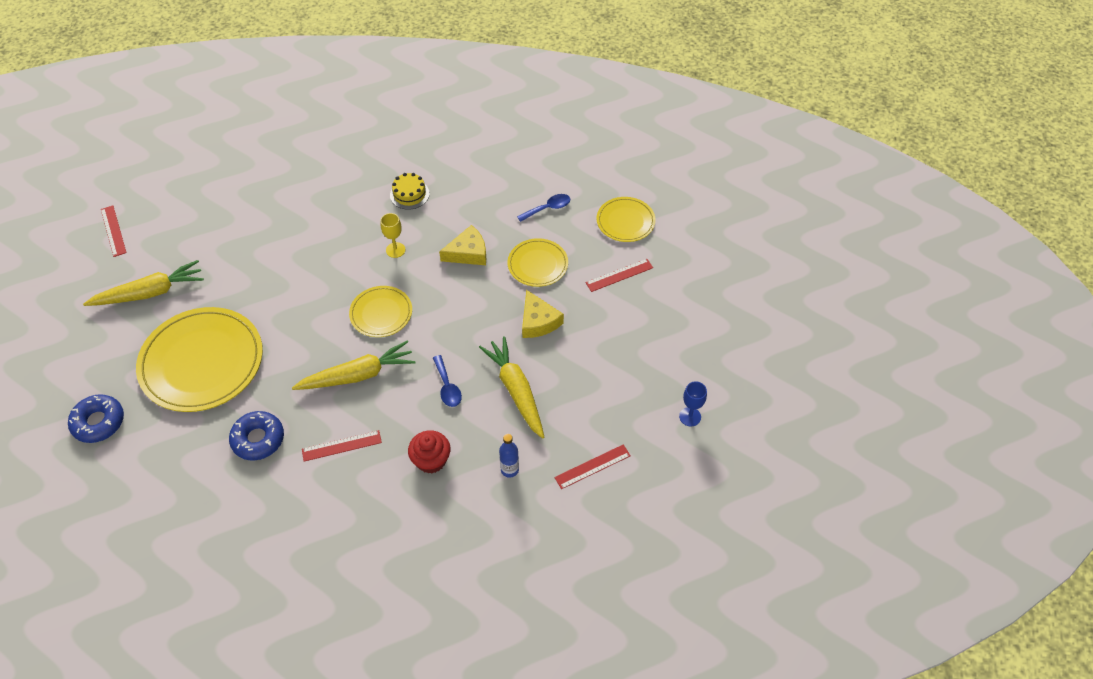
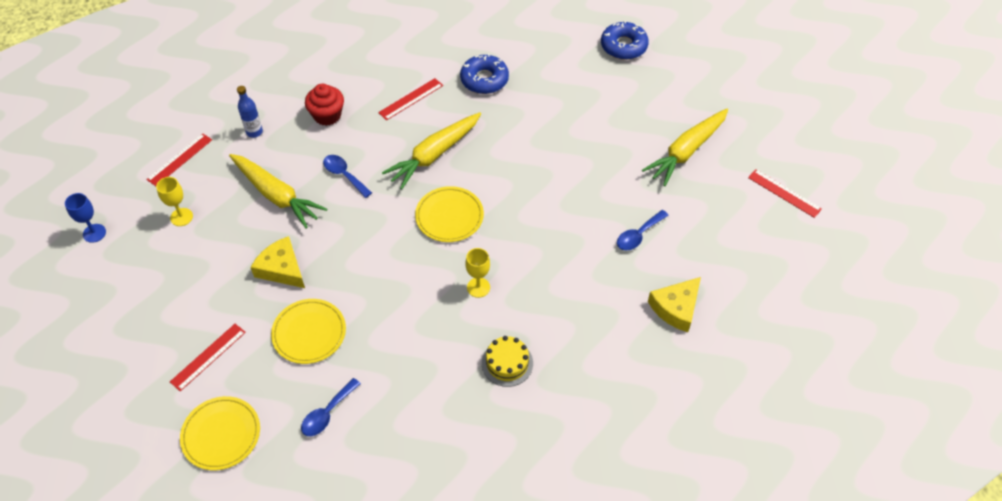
camera: 155 degrees right, 0 degrees up
yellow plate [136,307,263,412] -> none
yellow cheese [439,225,486,265] -> yellow cheese moved to [648,277,701,332]
none -> yellow goblet [156,177,193,226]
none -> blue spoon [617,210,669,251]

